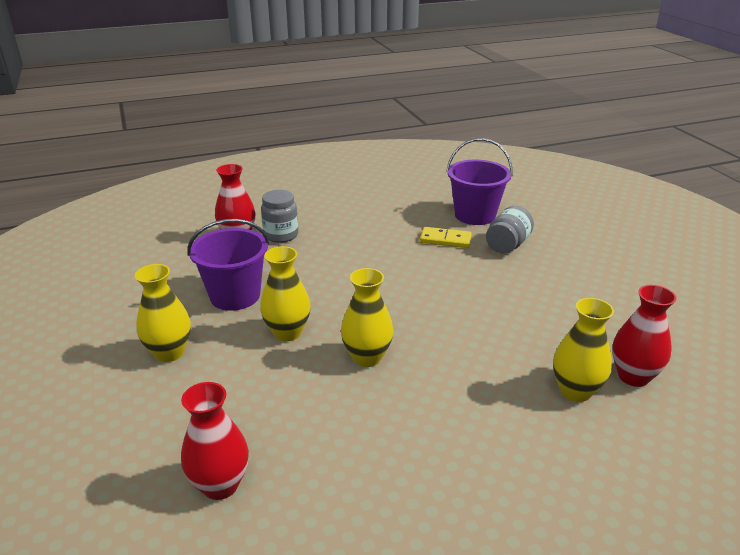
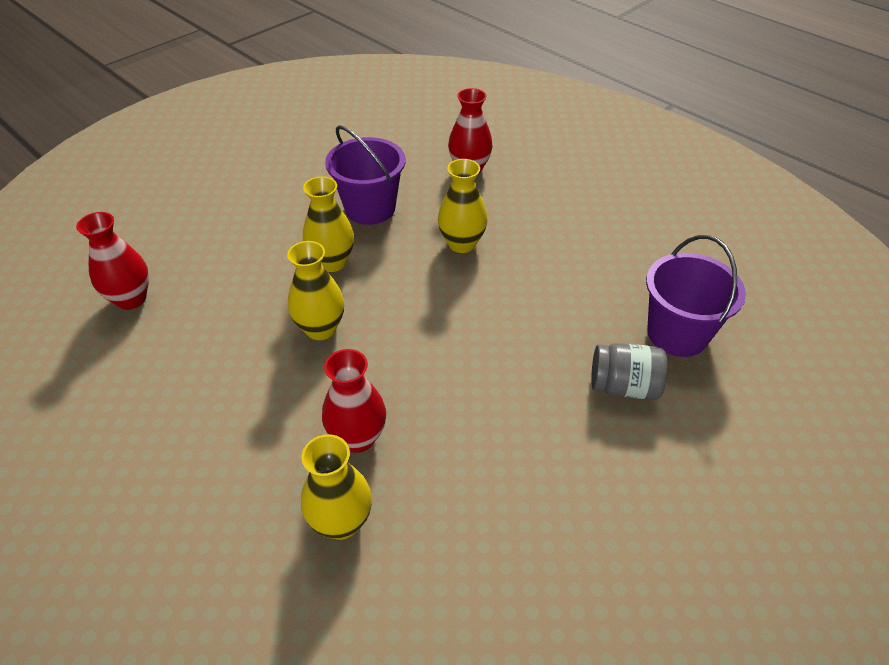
camera: 65 degrees right, 15 degrees up
yellow vase [135,264,191,362] -> yellow vase moved to [438,159,487,253]
grey jar [261,190,298,243] -> none
yellow domino [420,227,472,248] -> none
red vase [612,285,677,387] -> red vase moved to [322,349,386,453]

